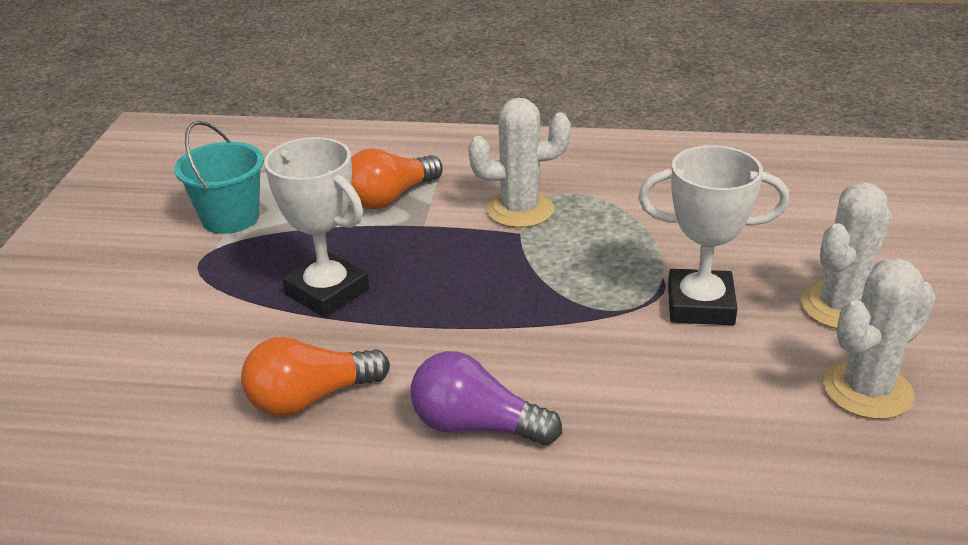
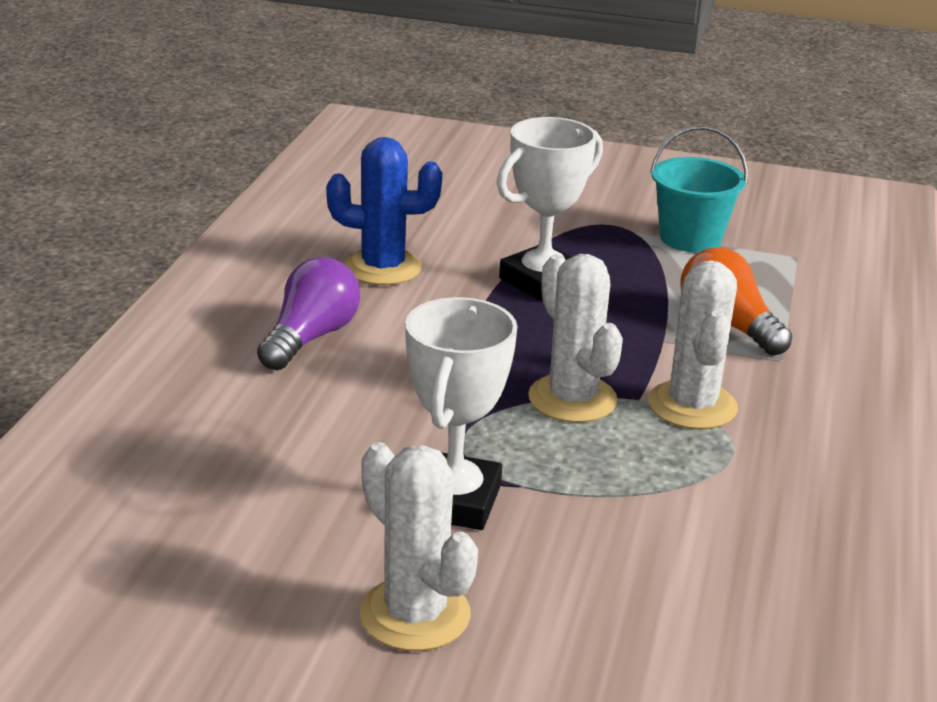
camera: 95 degrees right, 5 degrees down
orange light bulb [241,337,390,417] -> blue cactus [326,137,442,285]
white cactus [823,258,936,419] -> white cactus moved to [528,254,623,423]

